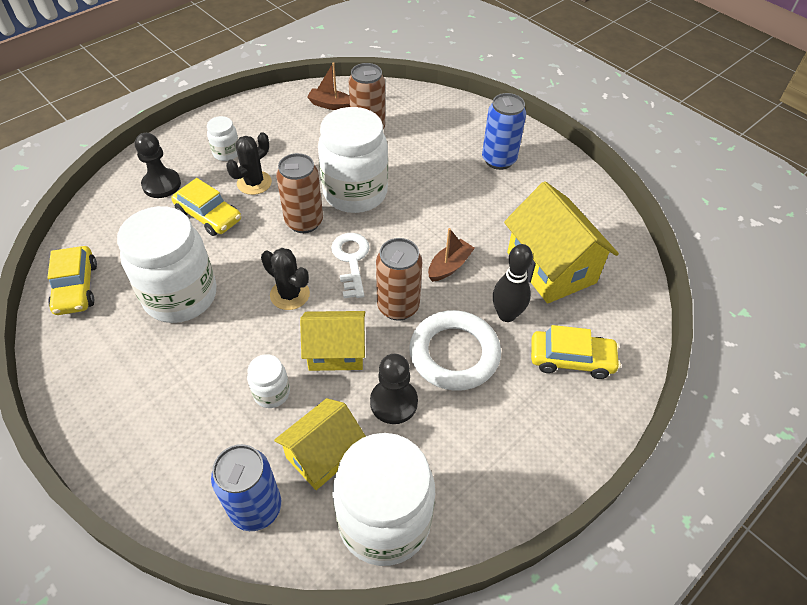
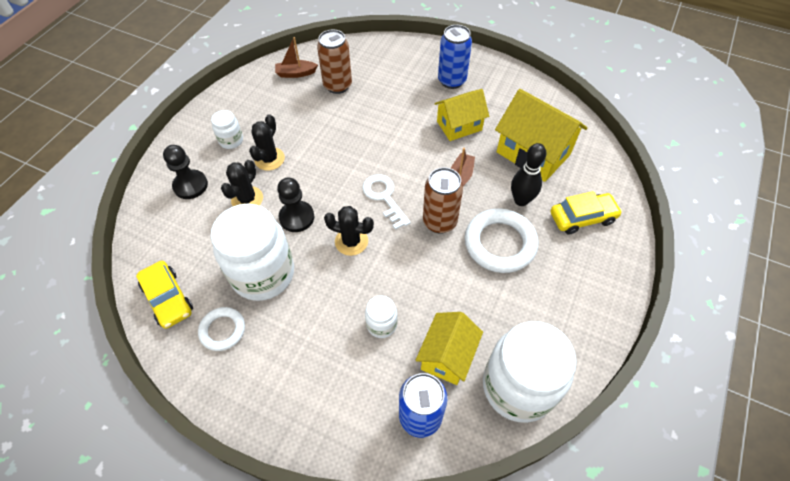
camera: 20 degrees left, 5 degrees up
yellow car [171,178,241,236] -> black cactus [221,160,263,206]
brown can [276,153,323,233] -> none
yellow house [300,311,365,371] -> yellow house moved to [434,89,489,141]
white jar [318,107,388,213] -> none
black pawn [370,354,418,424] -> black pawn moved to [277,178,314,232]
none -> white ring [198,307,245,351]

